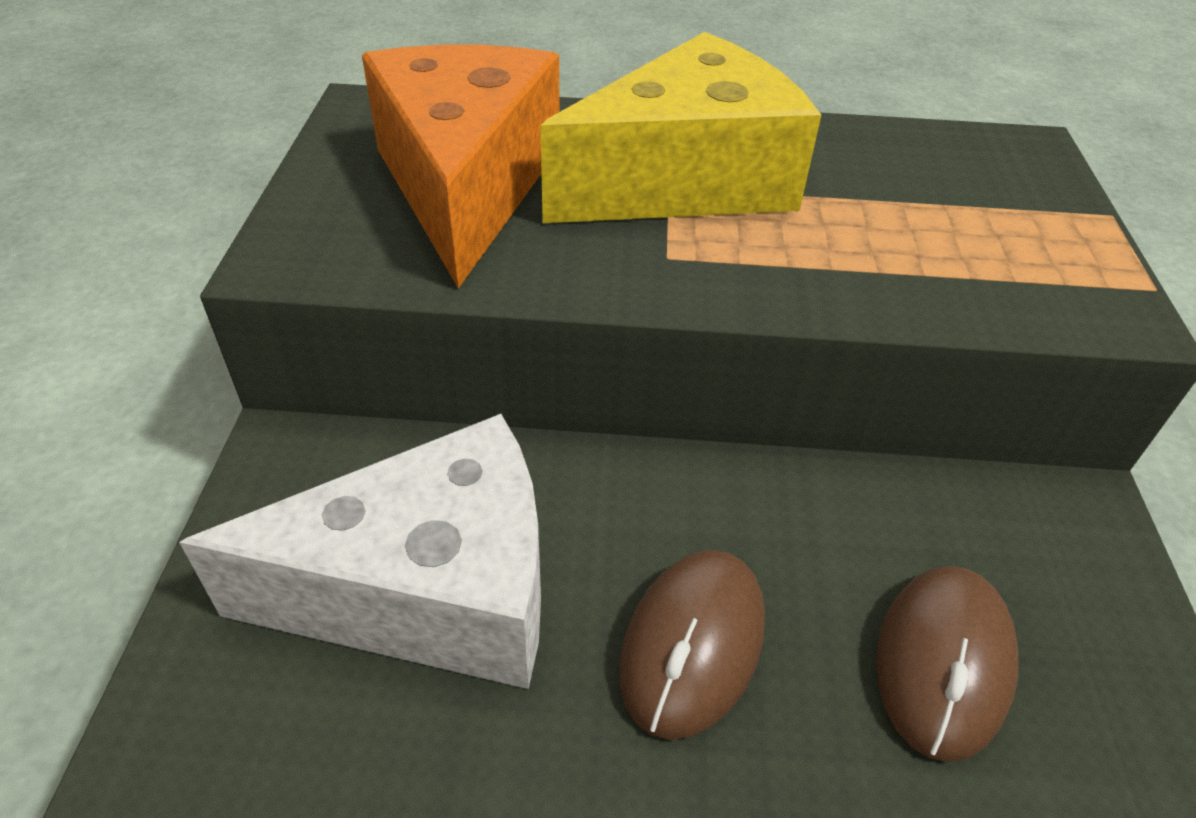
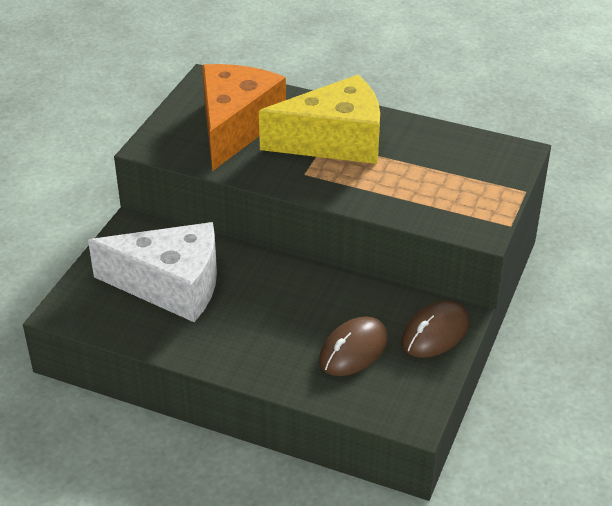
camera: 20 degrees right, 5 degrees down
brown mouse [619,550,765,740] -> brown mouse moved to [401,300,469,358]

